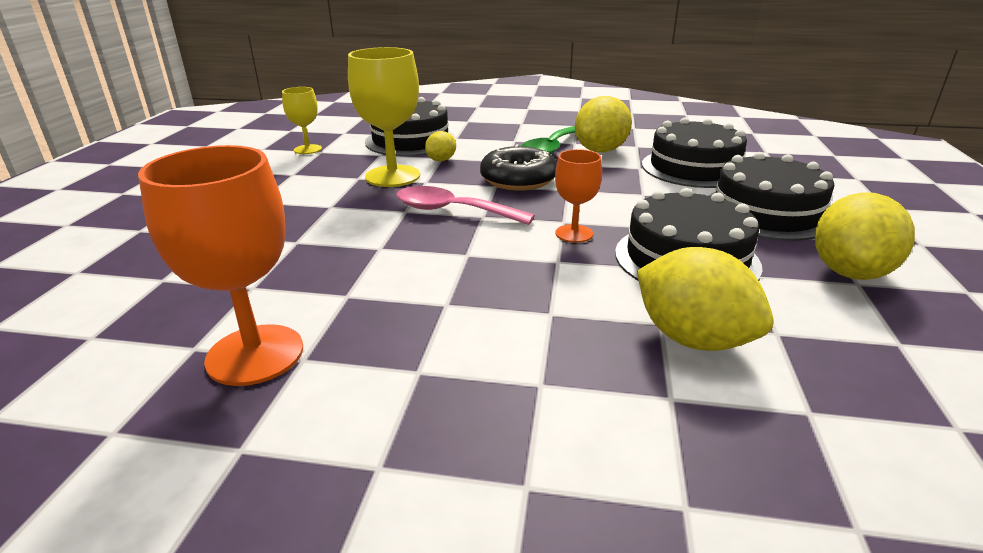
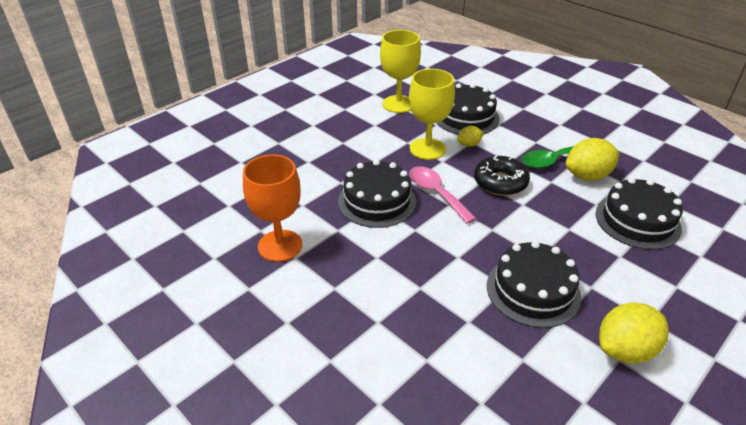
camera: 35 degrees right, 10 degrees up
yellow goblet [282,87,322,154] -> yellow goblet [380,30,421,113], size x1.79
orange goblet [555,149,602,243] -> none
yellow lemon [637,247,774,351] -> none
black cake [709,152,834,241] -> black cake moved to [338,159,416,228]

